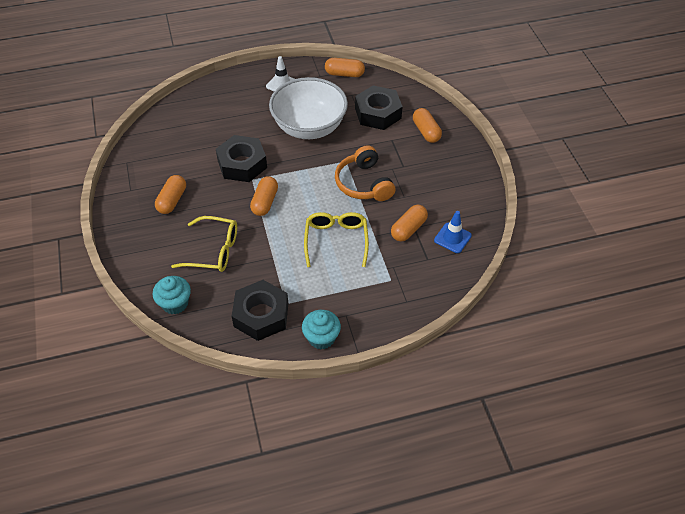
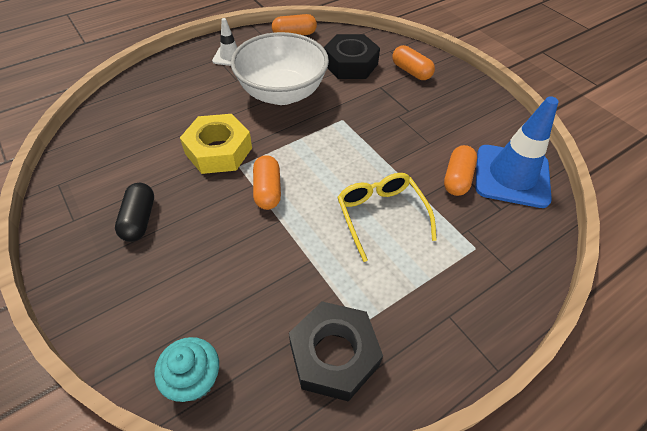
camera: 20 degrees left, 0 degrees up
orange capsule [155,175,186,214] -> black capsule [115,183,154,242]
yellow glasses [171,216,237,272] -> none
black nut [216,135,267,182] -> yellow nut [180,114,252,174]
turquoise cupcake [302,310,341,349] -> none
orange headphones [335,145,395,201] -> none
blue traffic cone [434,211,472,253] -> blue traffic cone [475,96,559,208], size x1.90

